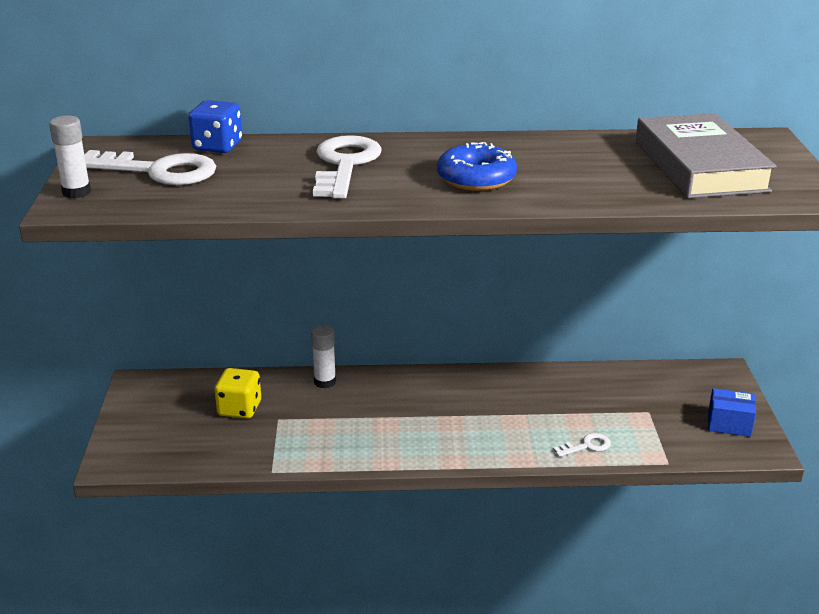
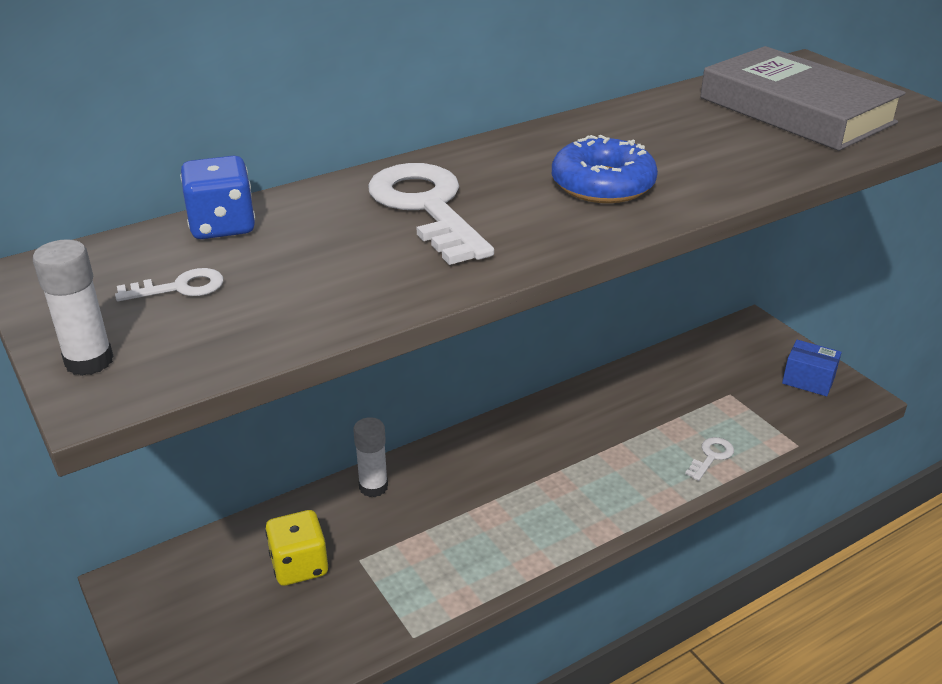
camera: 30 degrees left, 5 degrees up
white key [84,150,217,185] -> white key [115,268,223,301], size x0.46
blue box [708,388,756,437] -> blue box turned 45 degrees clockwise [782,340,842,396]

